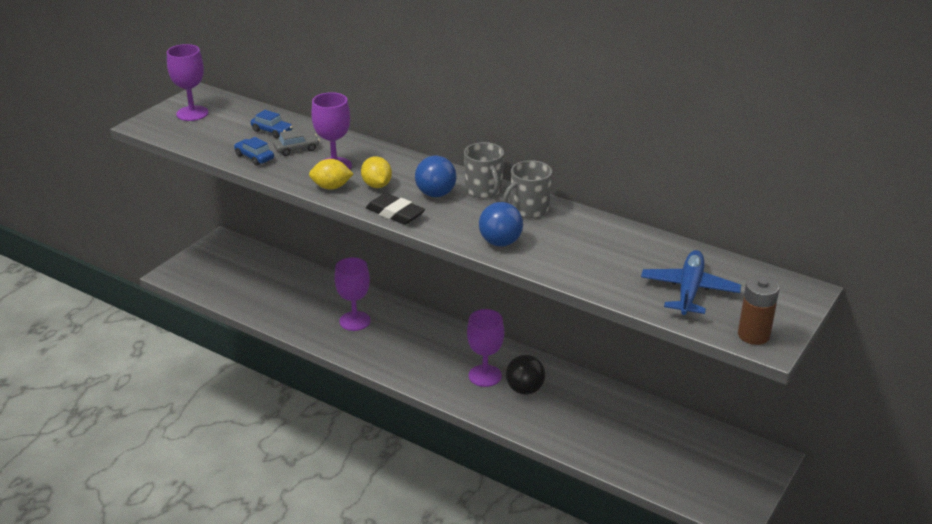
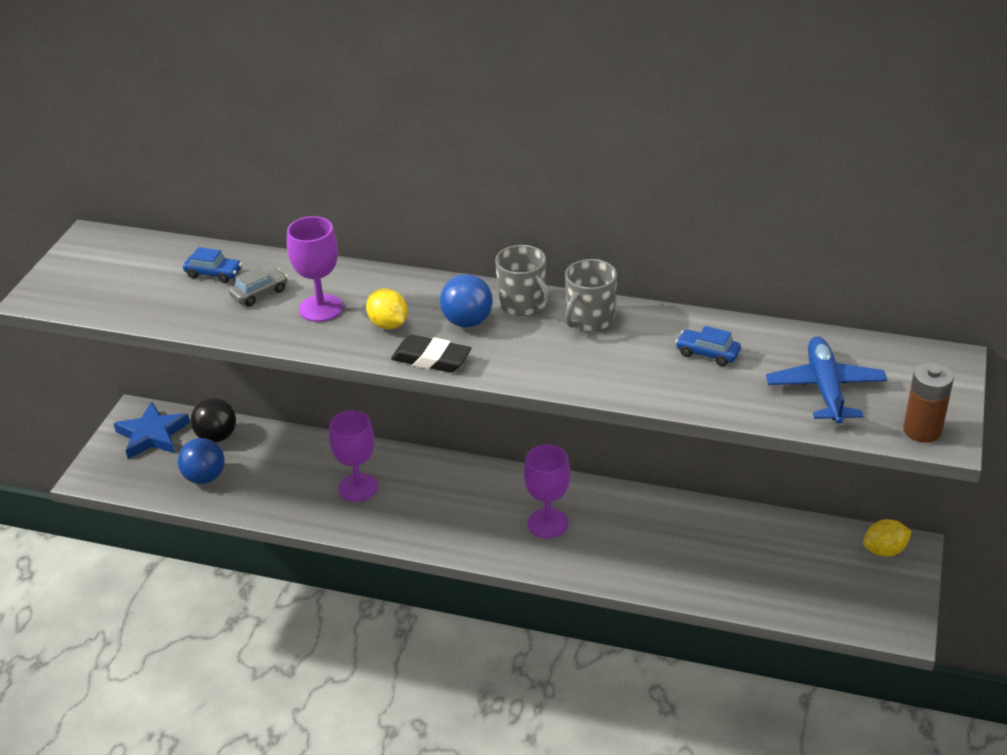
camera: 15 degrees left, 5 degrees up
purple goblet [167,44,208,121] -> none
blue car [234,137,274,166] -> blue car moved to [676,326,741,366]
yellow lemon [309,159,353,190] -> yellow lemon moved to [863,519,912,557]
blue ball [479,202,523,246] -> blue ball moved to [178,438,225,484]
black ball [506,355,545,395] -> black ball moved to [191,398,236,443]
none -> blue star [113,402,190,459]

